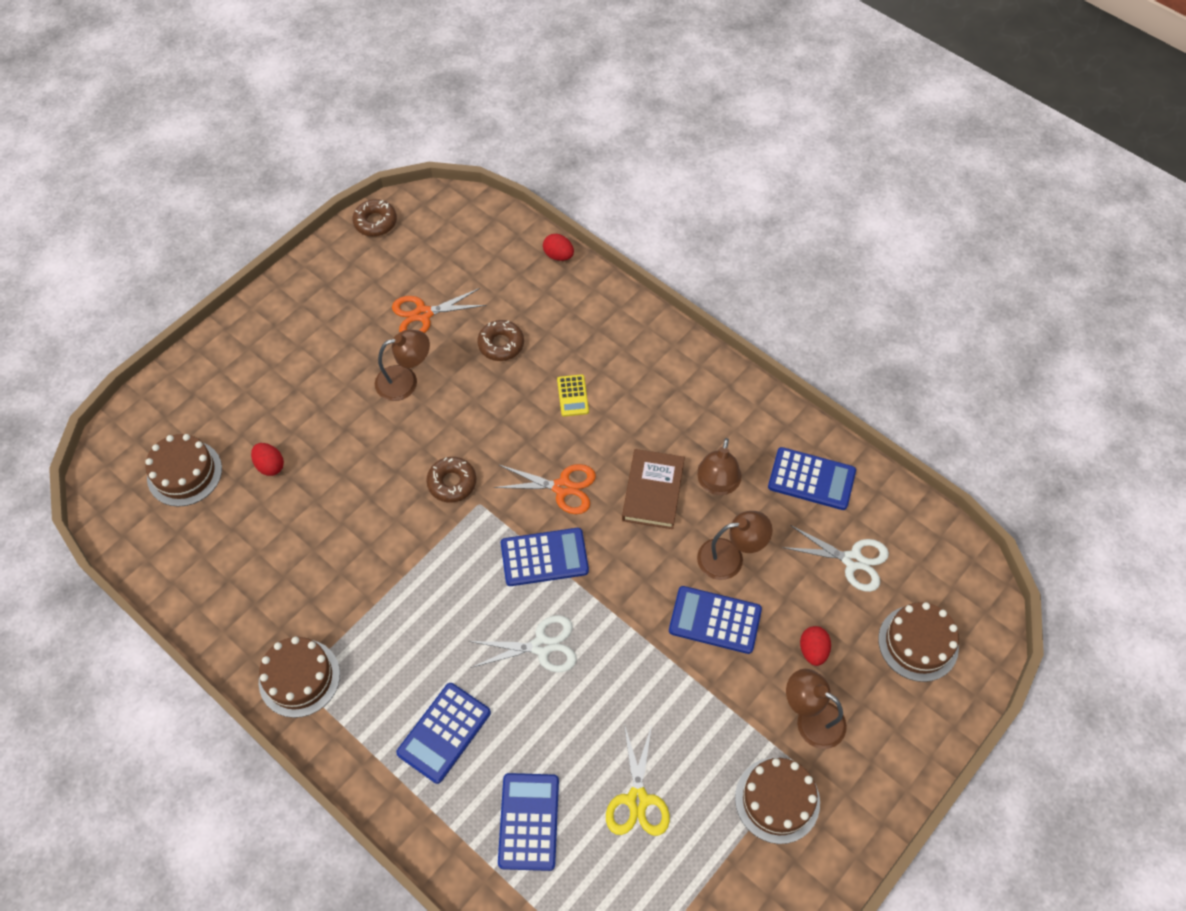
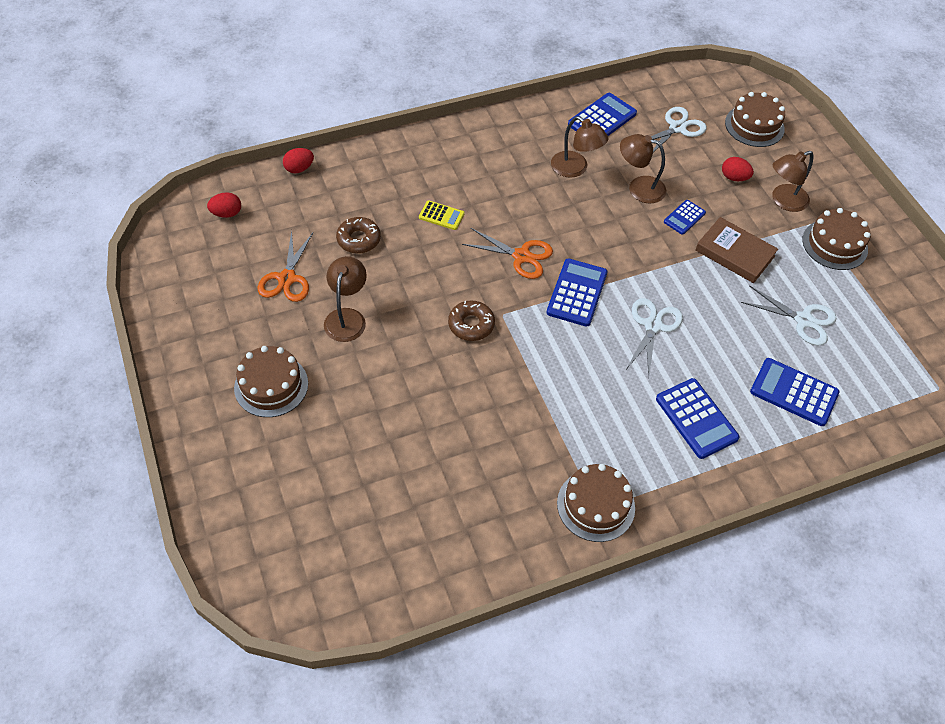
camera: 65 degrees left, 5 degrees down
brown cake [145,434,222,507] -> brown cake moved to [234,346,308,417]
red egg [251,443,284,476] -> red egg moved to [207,192,241,218]
brown donut [352,199,397,237] -> none
orange scissors [494,464,596,514] -> orange scissors turned 75 degrees clockwise [462,228,553,279]
yellow scissors [606,724,670,836] -> white scissors [741,286,837,346]
brown book [622,449,685,529] -> brown book moved to [696,217,778,283]
blue calculator [669,586,762,654] -> blue calculator [664,200,706,235], size x0.58
brown lamp [697,511,773,580] -> brown lamp turned 90 degrees counterclockwise [620,134,666,203]

